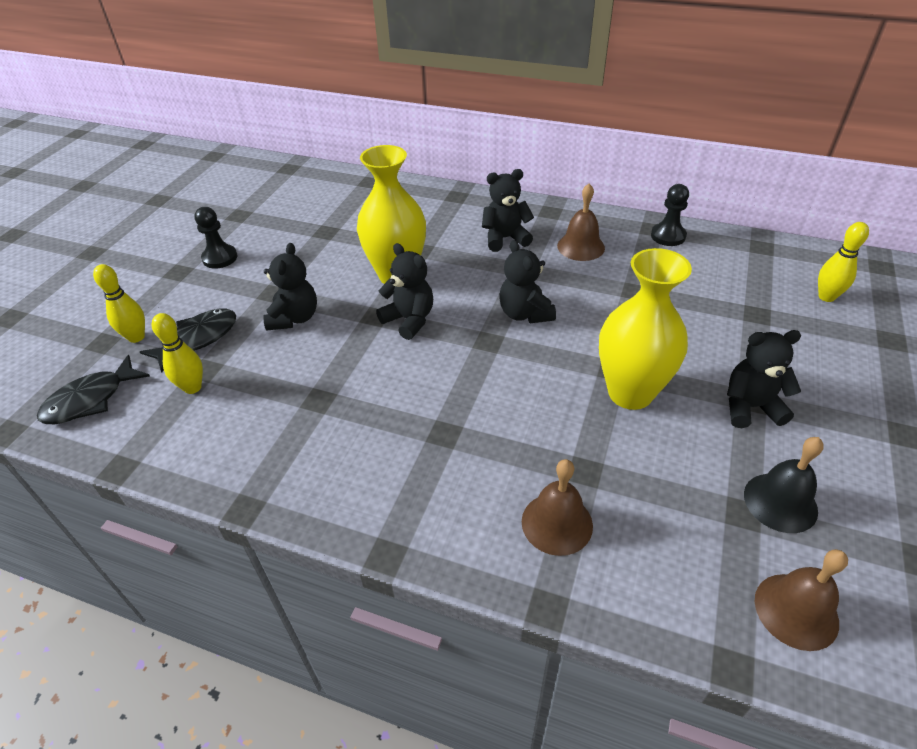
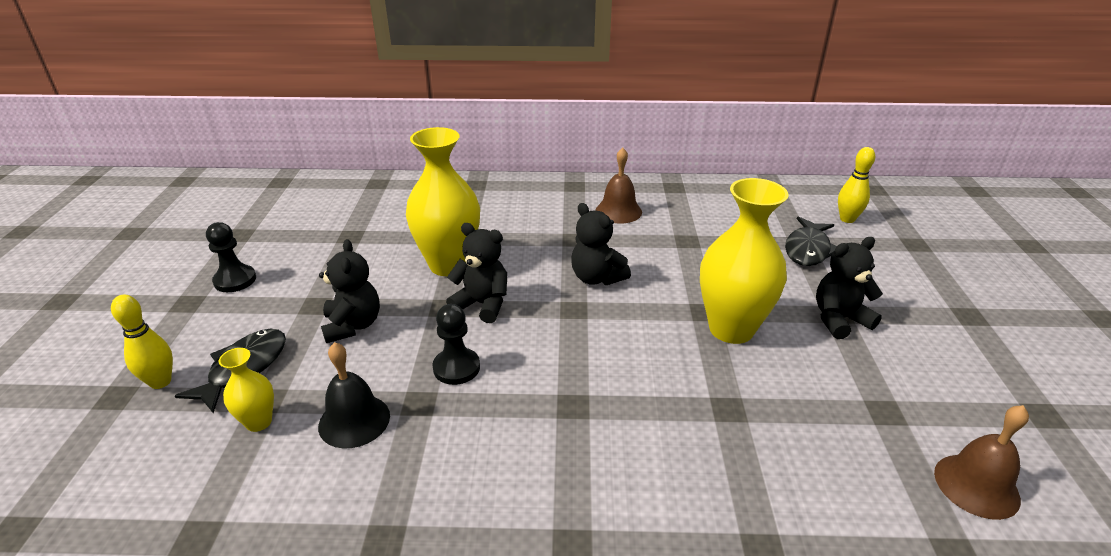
camera: 20 degrees left, 10 degrees down
black fish [37,355,150,424] -> black fish moved to [785,217,837,266]
yellow bowling pin [152,313,203,394] -> yellow vase [219,348,274,432]
black teddy bear [482,169,534,252] -> none
brown bell [522,459,593,556] -> none
black pawn [651,184,689,246] -> black pawn moved to [432,304,480,385]
black bell [744,437,824,533] -> black bell moved to [318,342,390,449]

